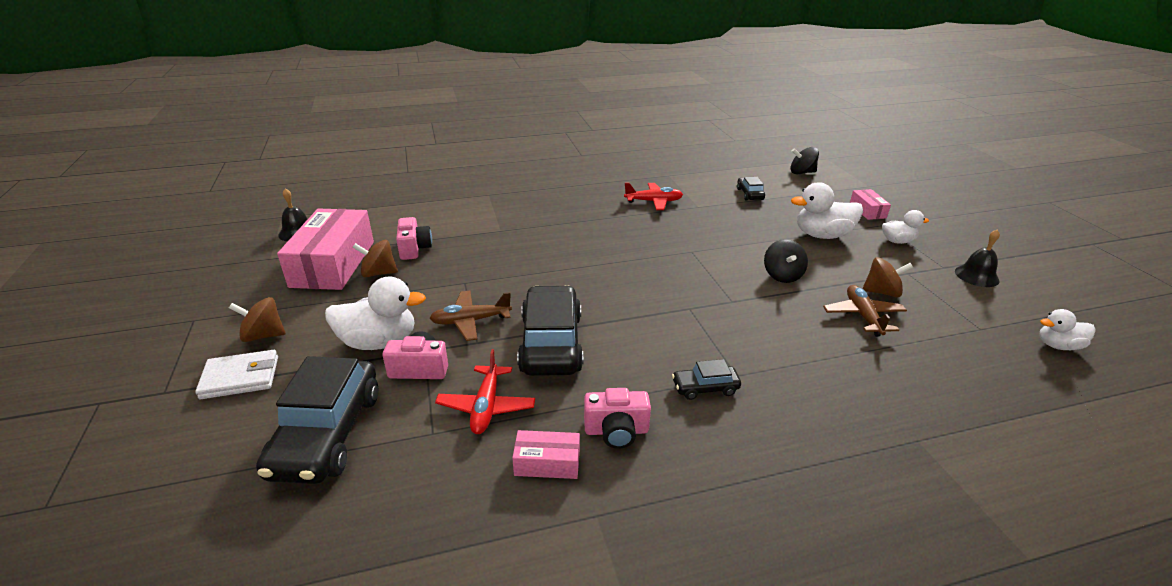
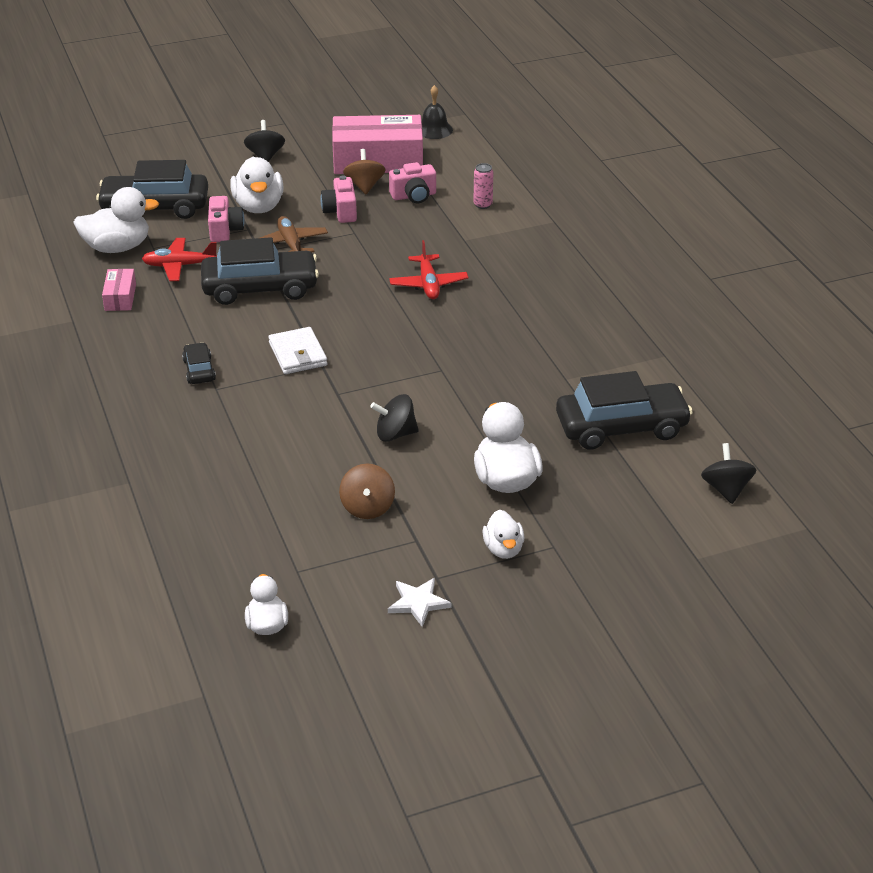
camera: 85 degrees right, 5 degrees up
white wallet [195,350,278,399] -> white wallet moved to [268,327,327,374]
brown spinning top [229,297,286,342] -> black spinning top [244,120,285,162]
pink camera [584,388,651,449] -> pink camera moved to [320,175,357,223]
red plane [624,183,683,210] -> red plane moved to [389,240,468,299]
black car [737,177,765,200] -> black car [556,371,693,450], size x2.11
brown plane [823,285,907,337] -> none
pink box [850,189,891,220] -> none
black bell [955,230,1000,287] -> white star [388,578,451,627]
none -> white duck [73,187,159,253]
none -> pink can [473,163,493,209]

